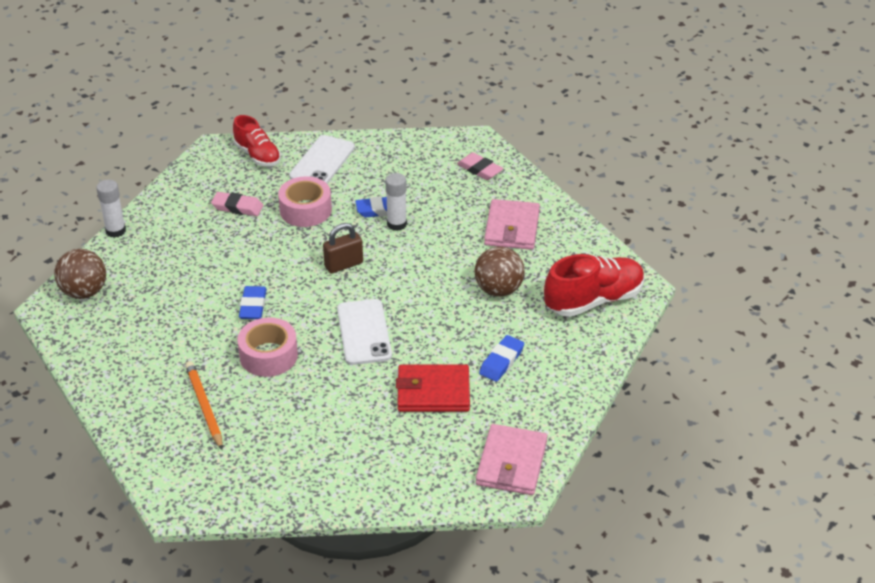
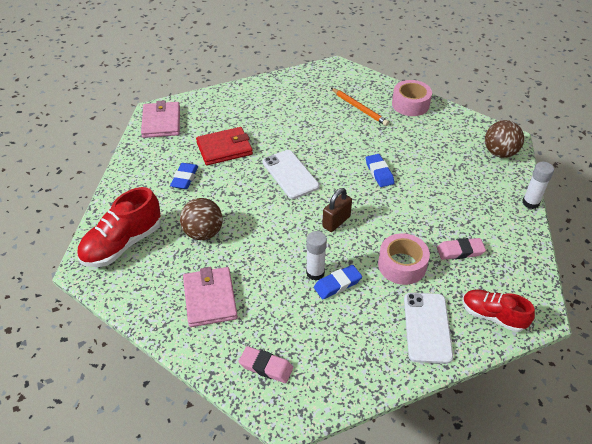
camera: 160 degrees right, 5 degrees up
pink tape [237,317,298,377] -> pink tape moved to [392,80,432,116]

